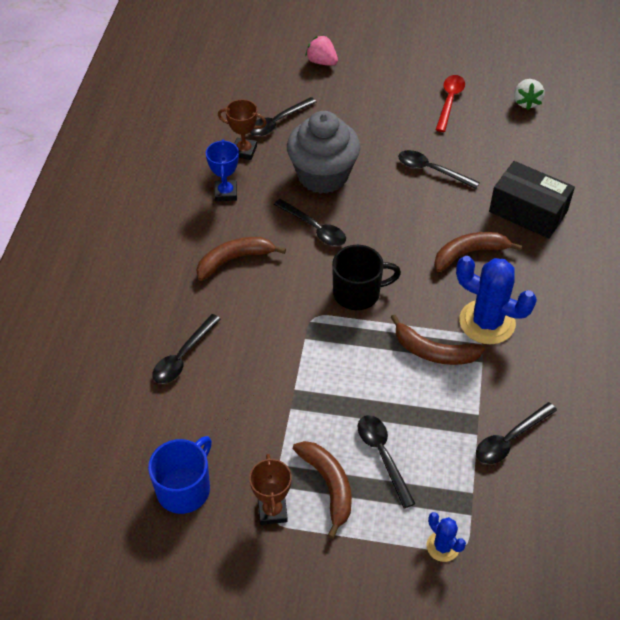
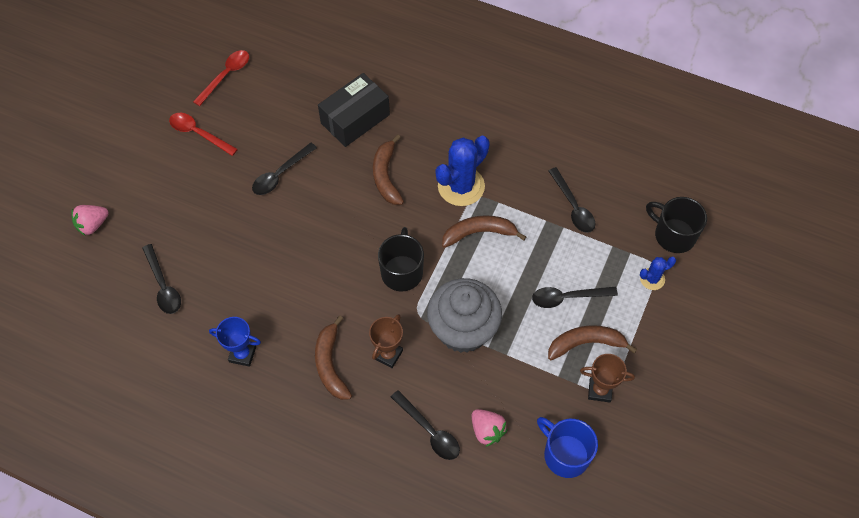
camera: 75 degrees left, 10 degrees up
brown trophy [218,99,267,160] -> brown trophy moved to [369,314,403,368]
black spoon [274,199,346,246] -> none
grey cupcake [287,111,360,194] -> grey cupcake moved to [427,278,502,353]
brown banana [390,314,485,365] -> brown banana turned 135 degrees counterclockwise [442,215,526,248]
white strawberry [514,79,545,110] -> red spoon [193,50,249,106]
none -> pink strawberry [472,409,508,447]
none -> black mug [646,197,707,253]

